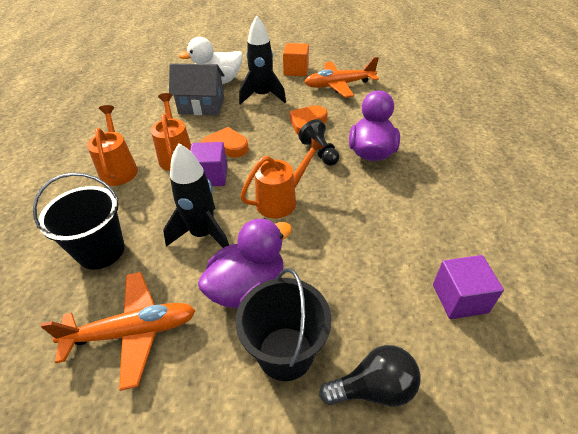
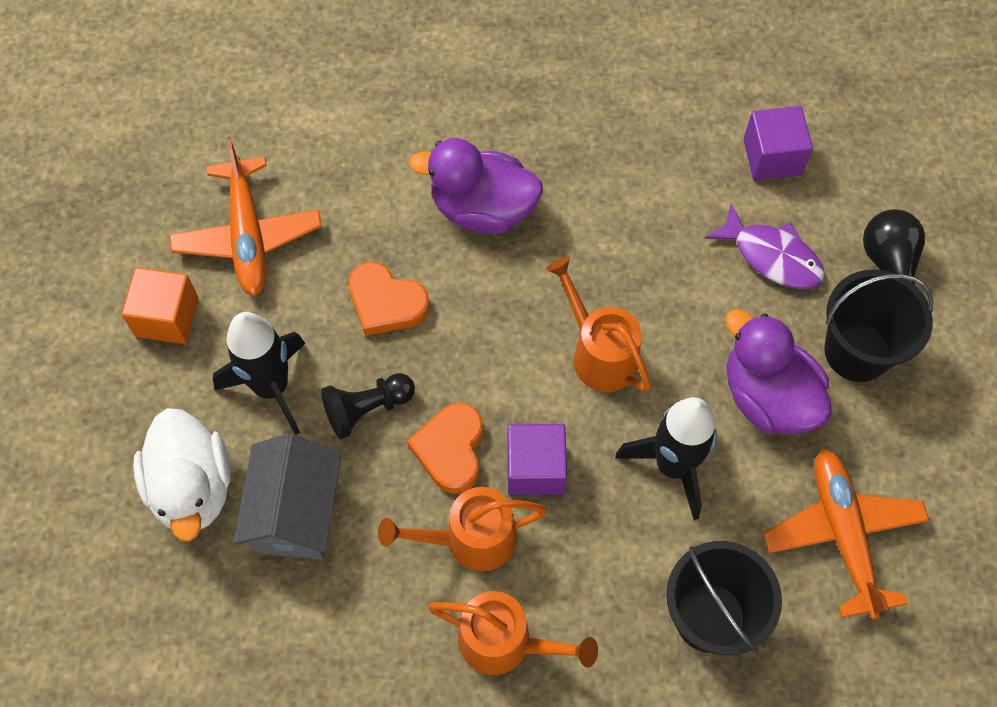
camera: 90 degrees left, 20 degrees up
orange watering can [87,105,138,186] -> orange watering can turned 150 degrees counterclockwise [428,591,598,675]
black pawn [298,119,339,166] -> black pawn moved to [321,373,415,439]
none -> purple fish [705,203,825,289]

